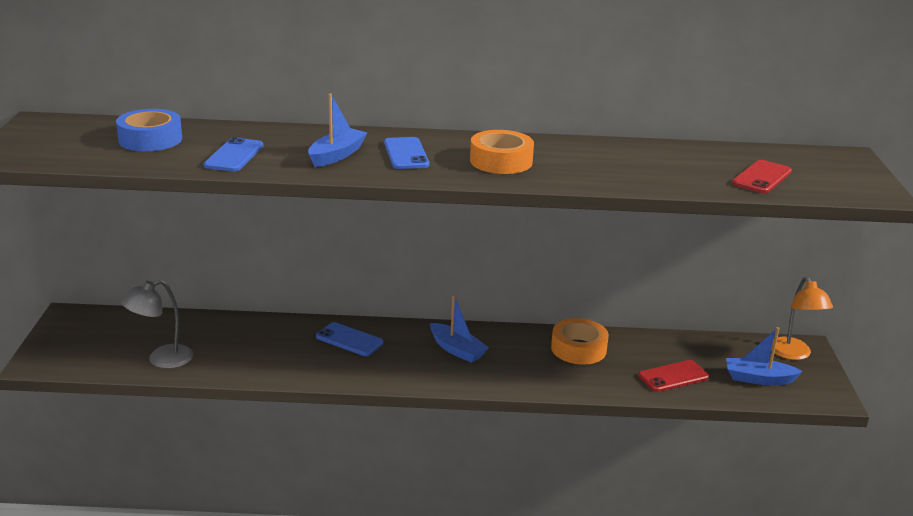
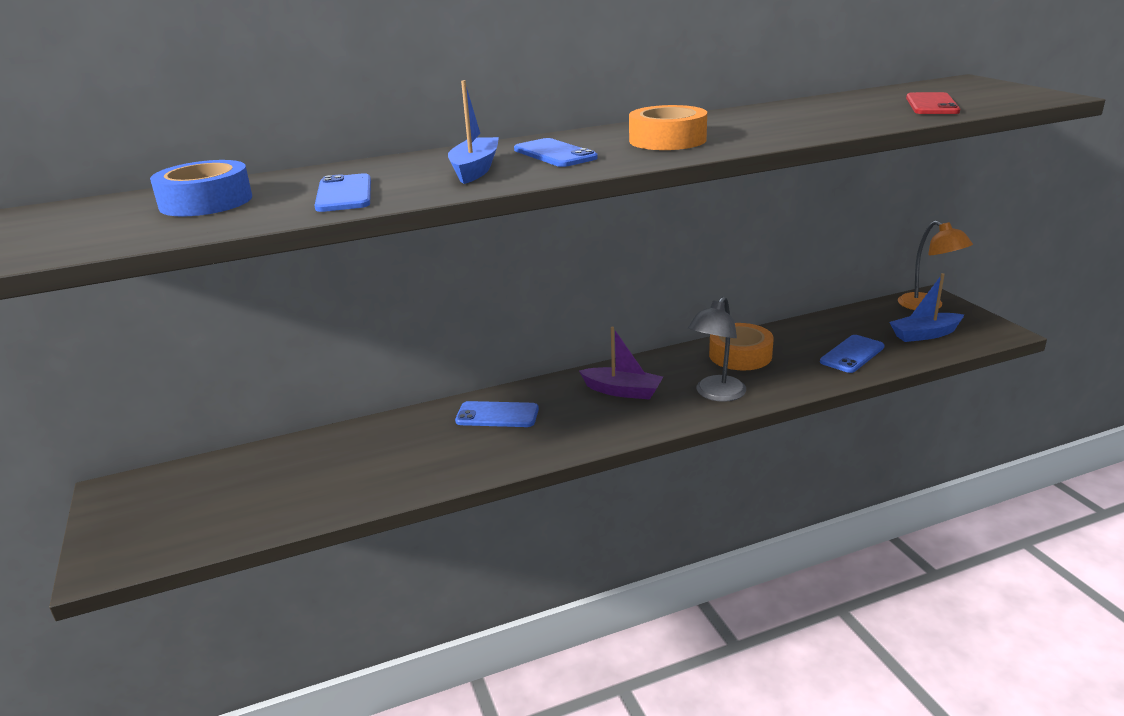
camera: 20 degrees left, 0 degrees up
grey lamp [121,280,193,369] -> grey lamp moved to [688,297,746,402]
blue boat [430,295,489,363] -> purple boat [579,327,663,400]
red phone [638,360,709,392] -> blue phone [820,335,884,373]

